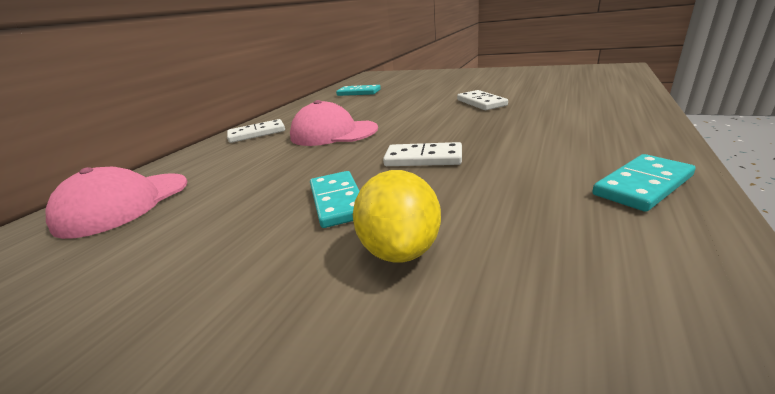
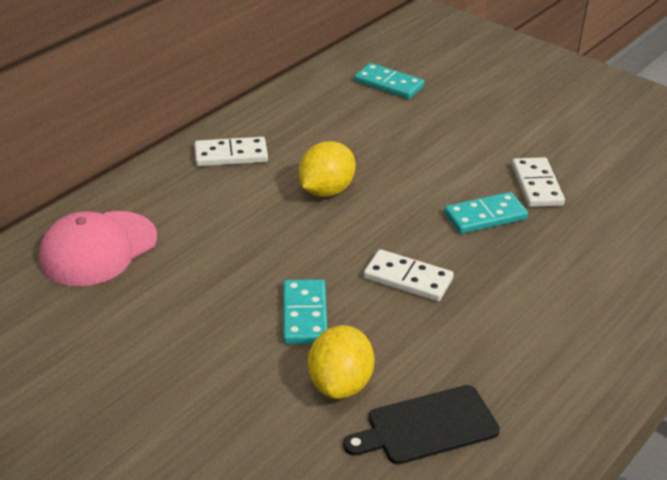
camera: 10 degrees right, 10 degrees up
pink cap [290,100,378,146] -> yellow lemon [299,141,356,197]
turquoise domino [592,154,695,212] -> turquoise domino moved to [444,192,528,234]
none -> black cutting board [343,385,500,464]

